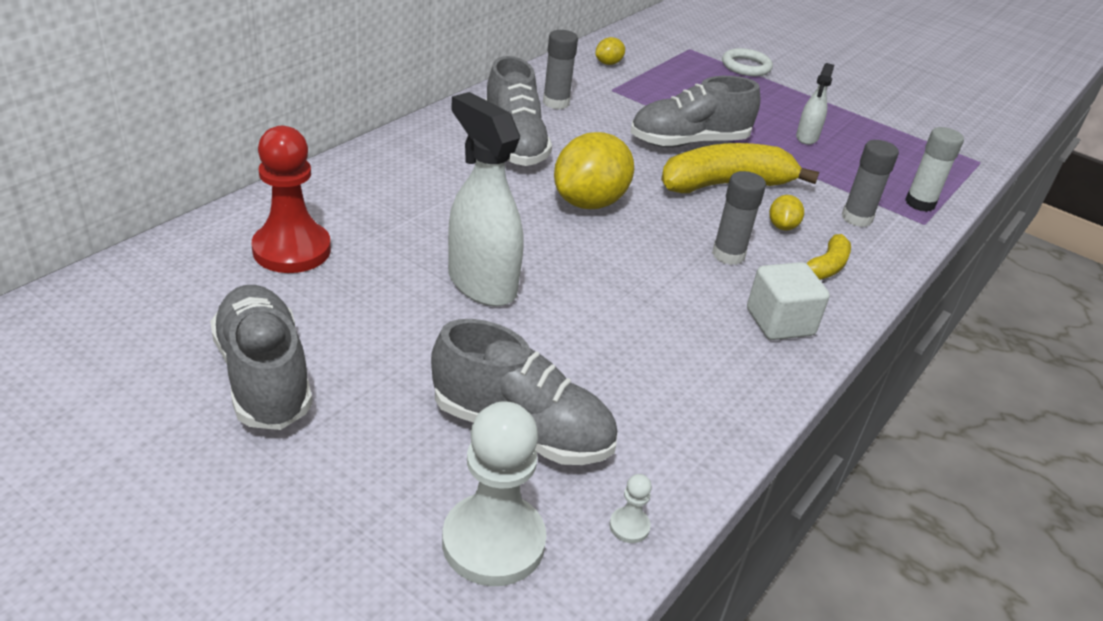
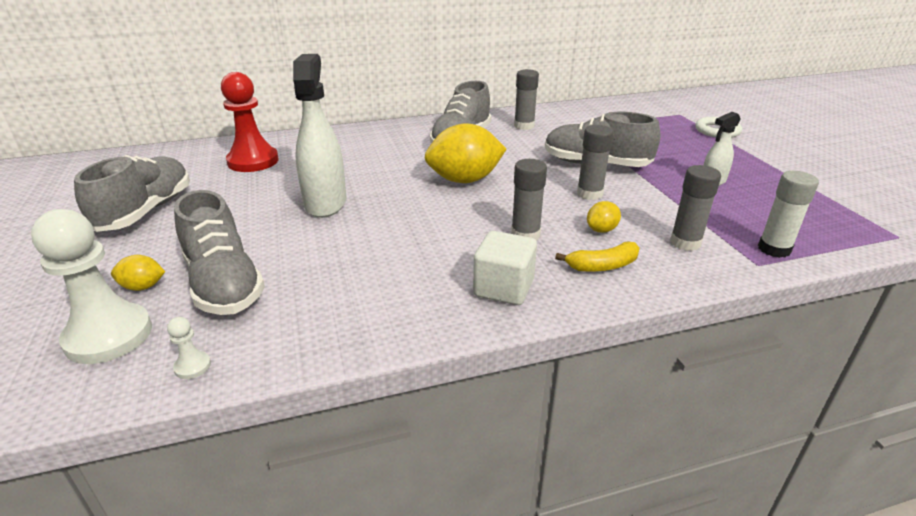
camera: 40 degrees right, 5 degrees down
yellow lemon [595,37,625,65] -> yellow lemon moved to [111,255,165,291]
yellow banana [661,143,819,193] -> grey glue stick [577,125,613,200]

